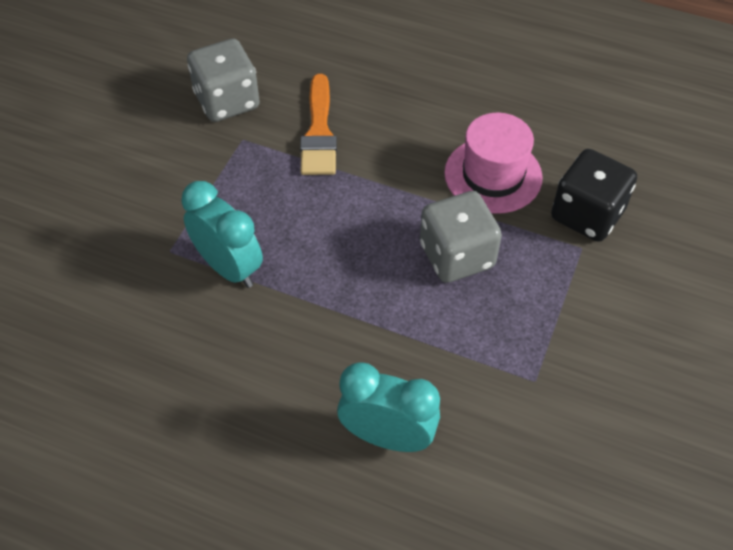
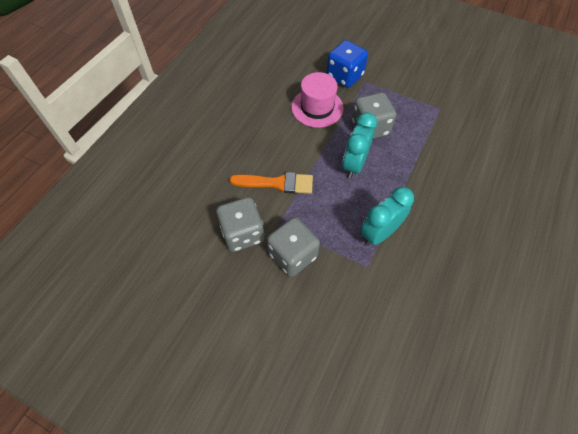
camera: 85 degrees left, 5 degrees up
turquoise clock [337,363,440,452] -> turquoise clock moved to [342,112,377,178]
black dice [551,149,637,242] -> blue dice [326,40,368,88]
none -> grey dice [267,217,320,277]

